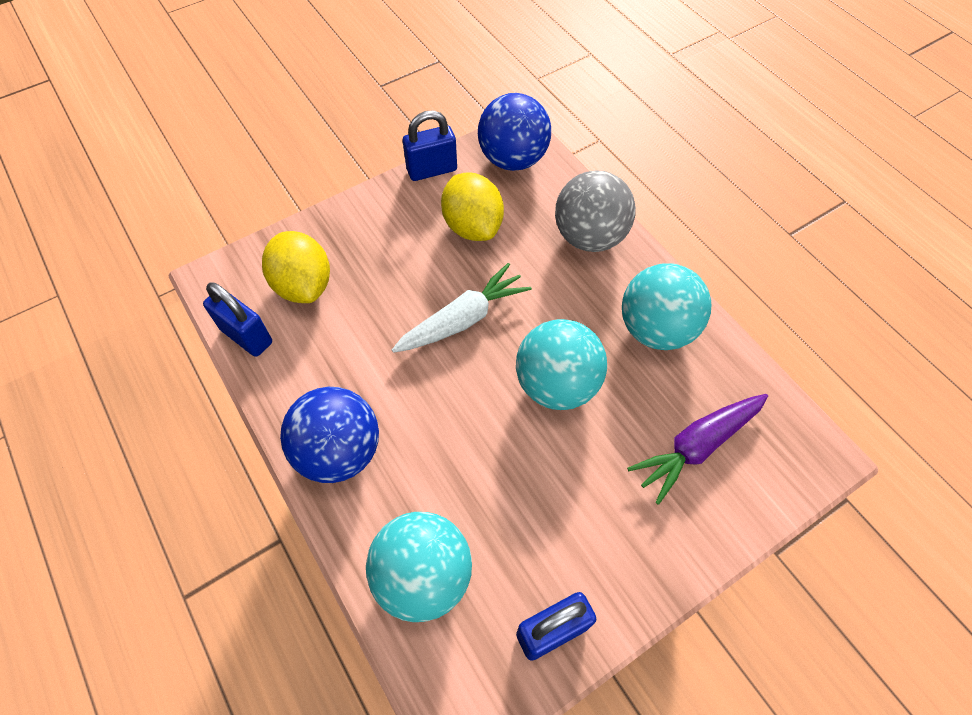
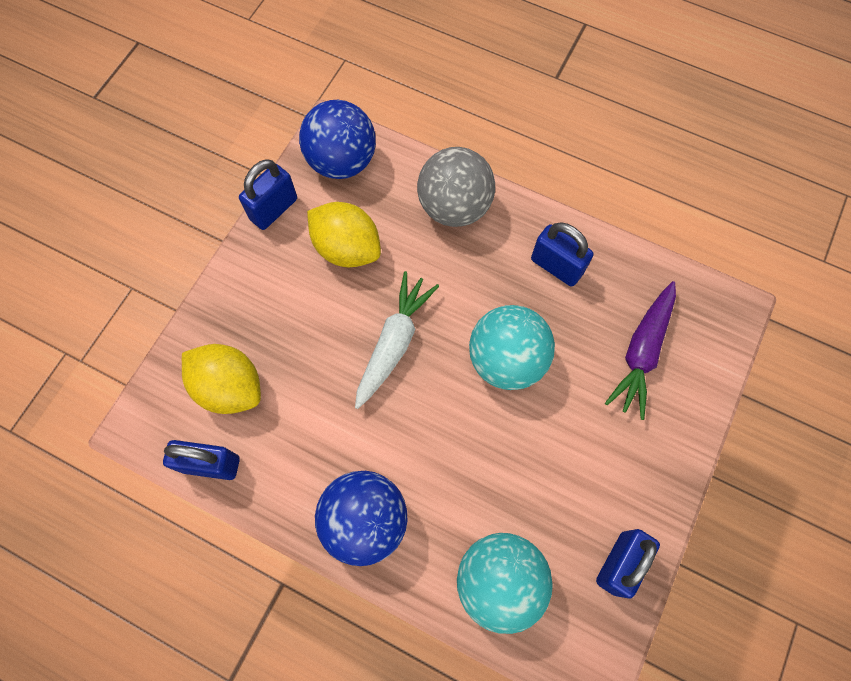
camera: 30 degrees left, 10 degrees up
turquoise ball [622,263,711,350] -> blue padlock [531,222,593,287]

